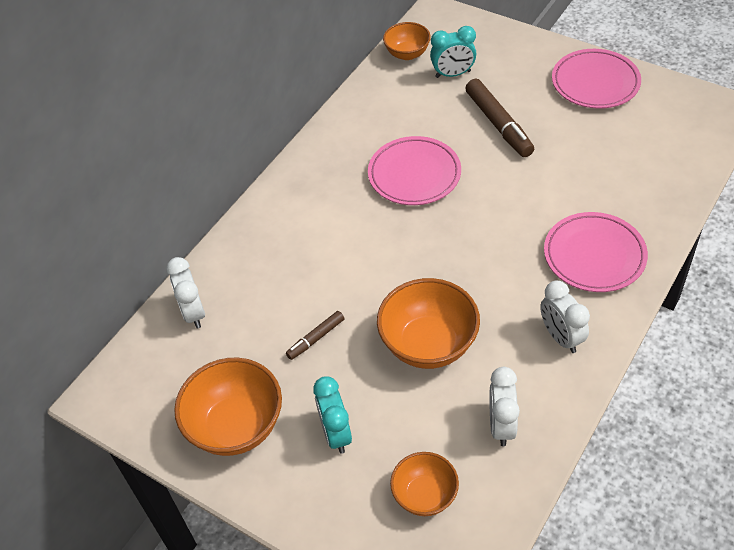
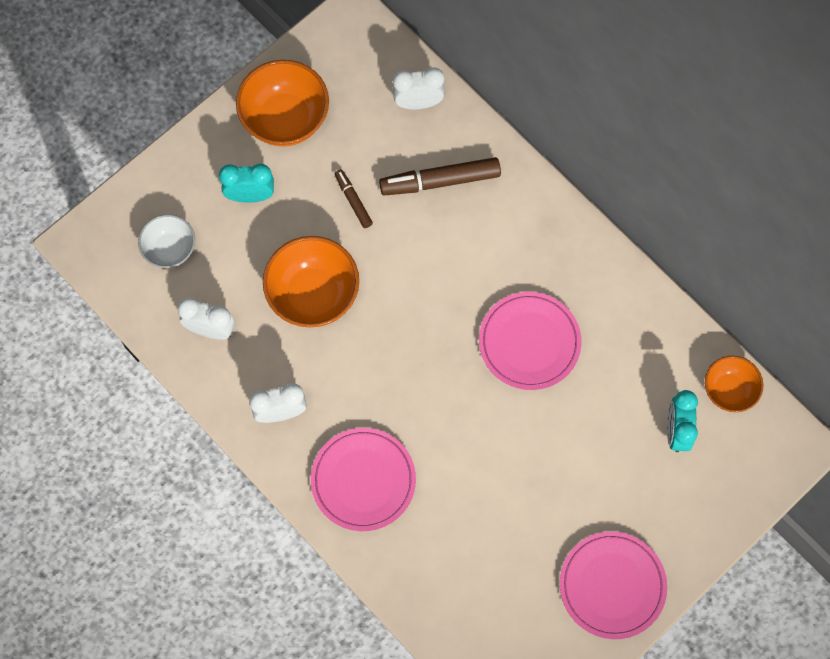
camera: 100 degrees right, 20 degrees up
orange bowl [390,452,459,516] -> white bowl [138,214,195,268]
brown marker [465,79,534,157] -> brown marker moved to [379,157,501,195]

